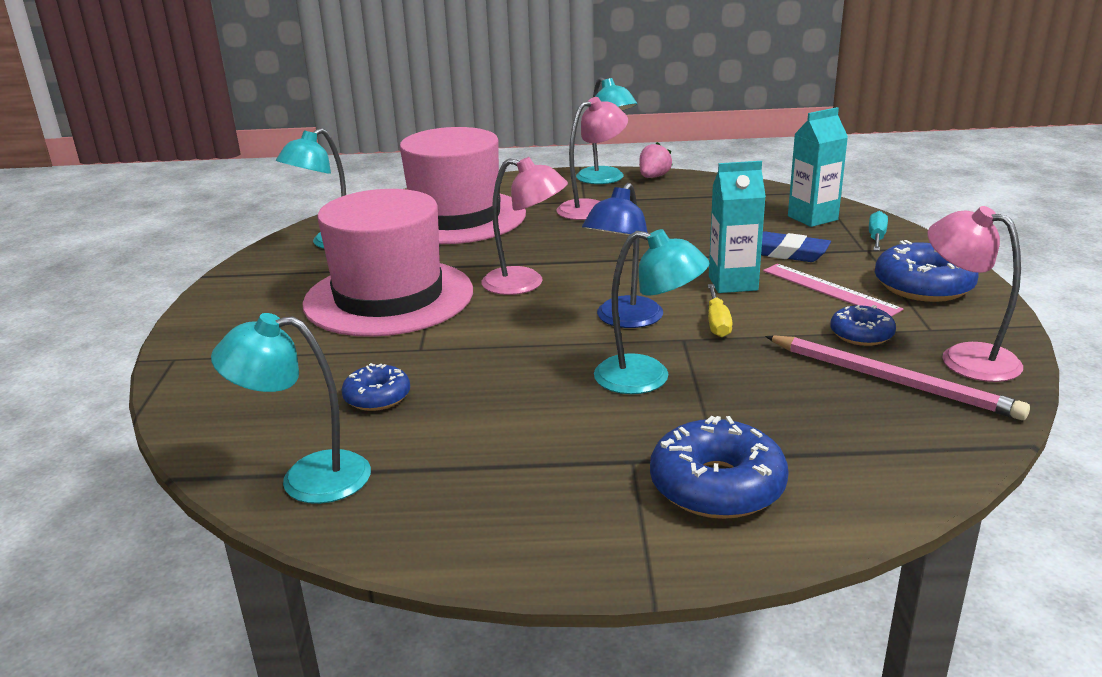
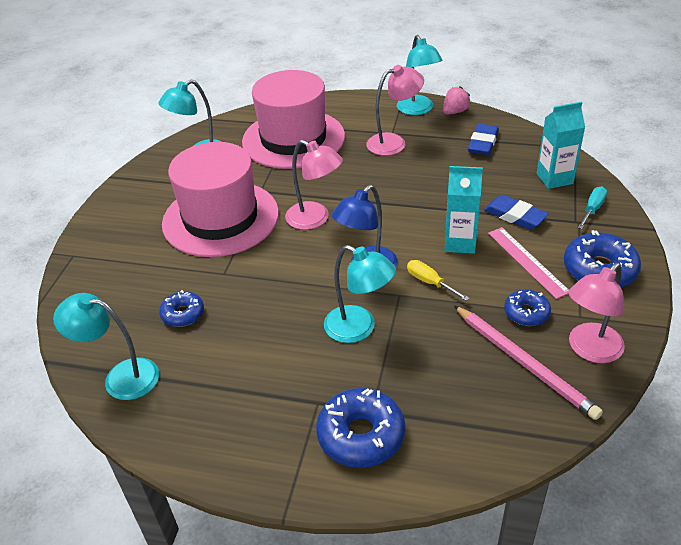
camera: 15 degrees right, 15 degrees up
yellow screwdriver [708,284,732,337] -> yellow screwdriver turned 120 degrees clockwise [407,260,470,301]
pink lamp [928,206,1023,382] -> pink lamp turned 105 degrees counterclockwise [568,263,625,363]
none -> blue eraser [468,124,499,155]

